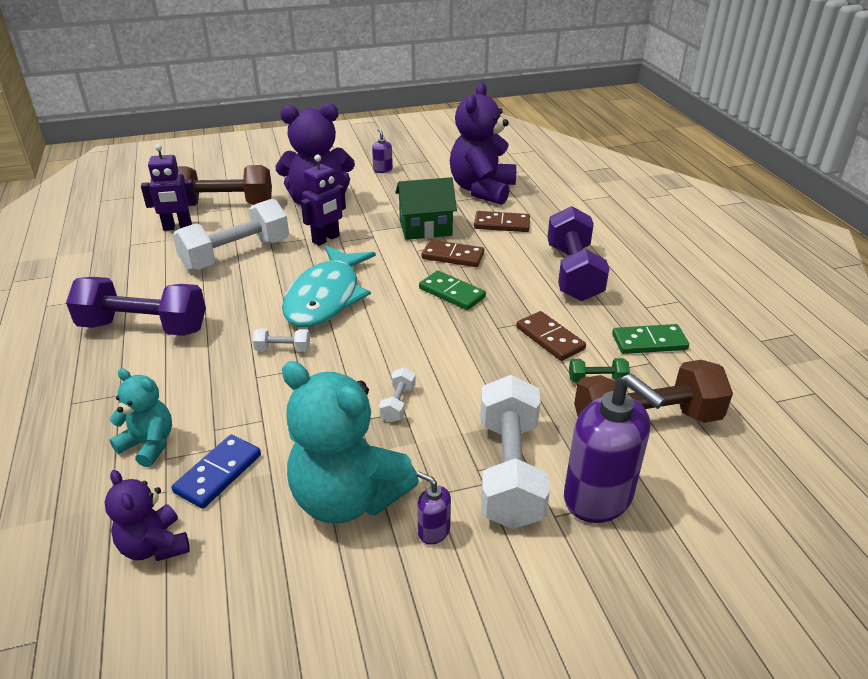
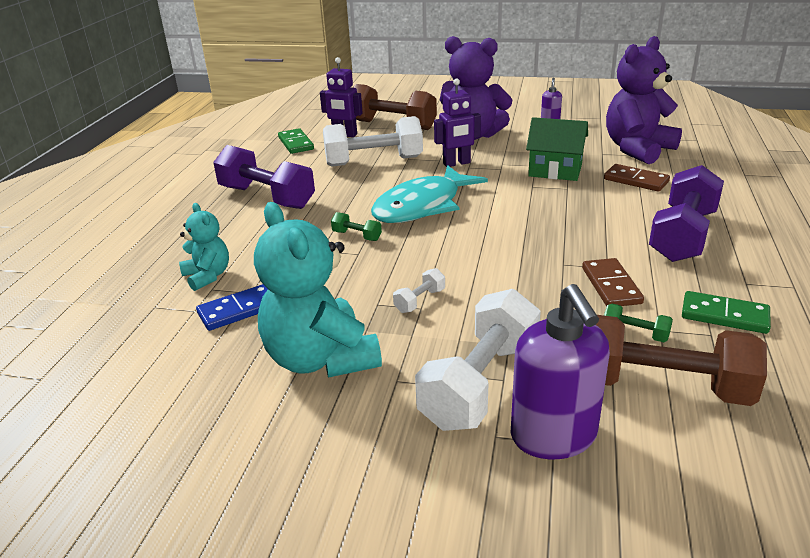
camera: 30 degrees right, 5 degrees down
purple teddy bear [104,470,190,561] -> none
white dumbbell [253,328,310,352] -> green dumbbell [331,212,382,241]
purple soap dispenser [417,472,451,545] -> none
green domino [419,270,486,310] -> green domino moved to [278,128,314,154]
brown domino [422,240,484,267] -> none

